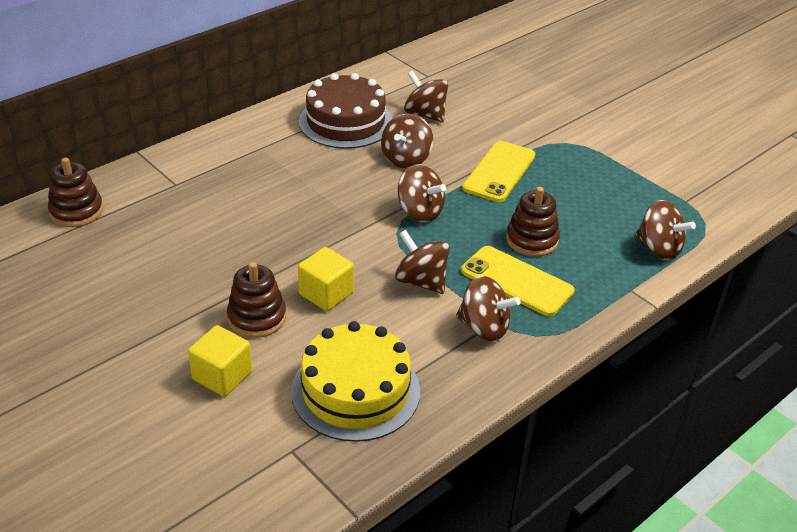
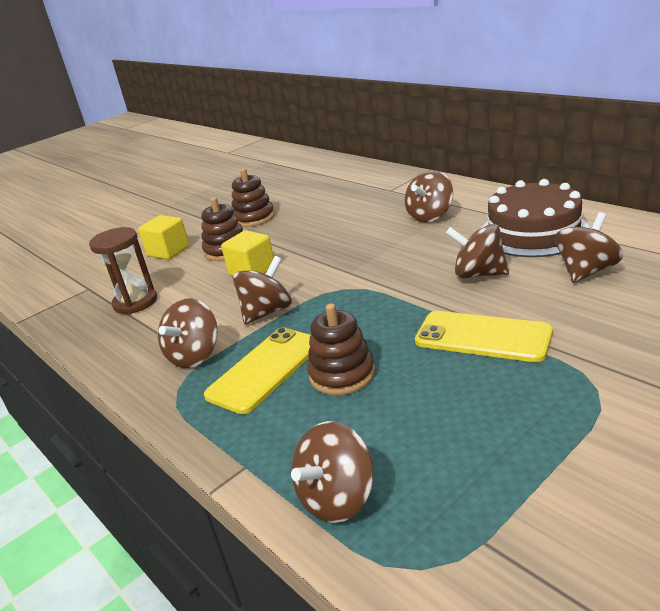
camera: 95 degrees right, 10 degrees down
brown stacking toy [48,158,103,227] -> brown stacking toy moved to [232,168,275,227]
yellow cake [291,321,420,442] -> brown hourglass [89,227,157,314]
brown spinning top [398,164,446,223] -> brown spinning top moved to [405,170,453,222]

